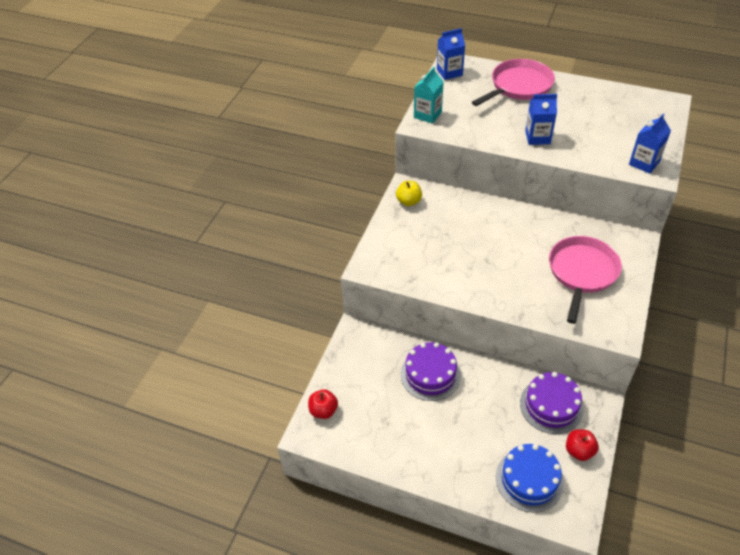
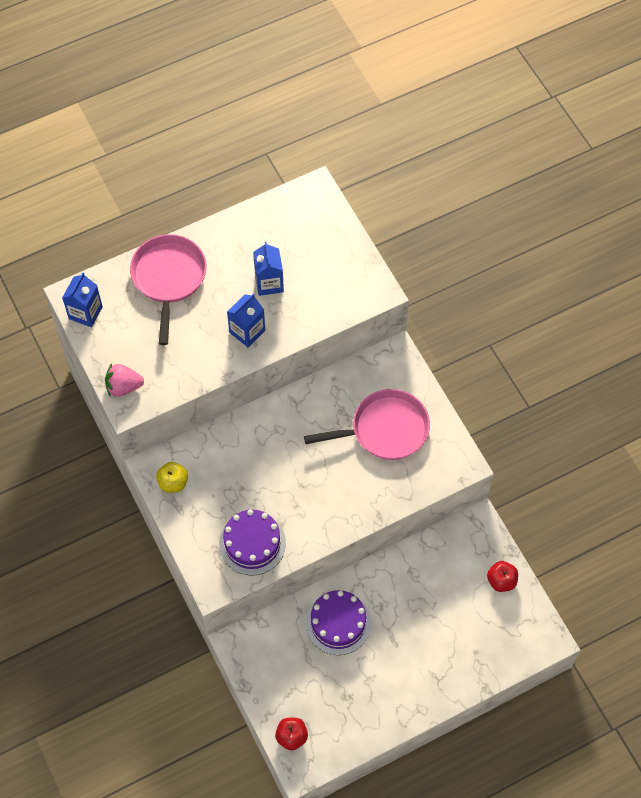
camera: 50 degrees left, 15 degrees up
turquoise carton [414,67,444,124] -> pink strawberry [105,363,144,397]
blue cake [496,444,564,512] -> none
purple cake [520,372,584,434] -> purple cake moved to [219,510,286,576]
pink pan [549,236,622,324] -> pink pan turned 105 degrees clockwise [304,389,430,460]
blue carton [629,114,671,174] -> blue carton moved to [253,242,284,296]

